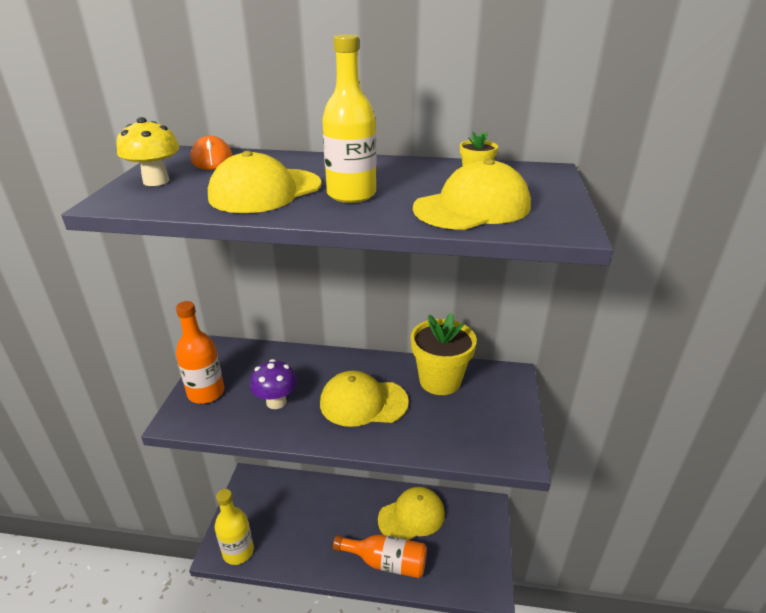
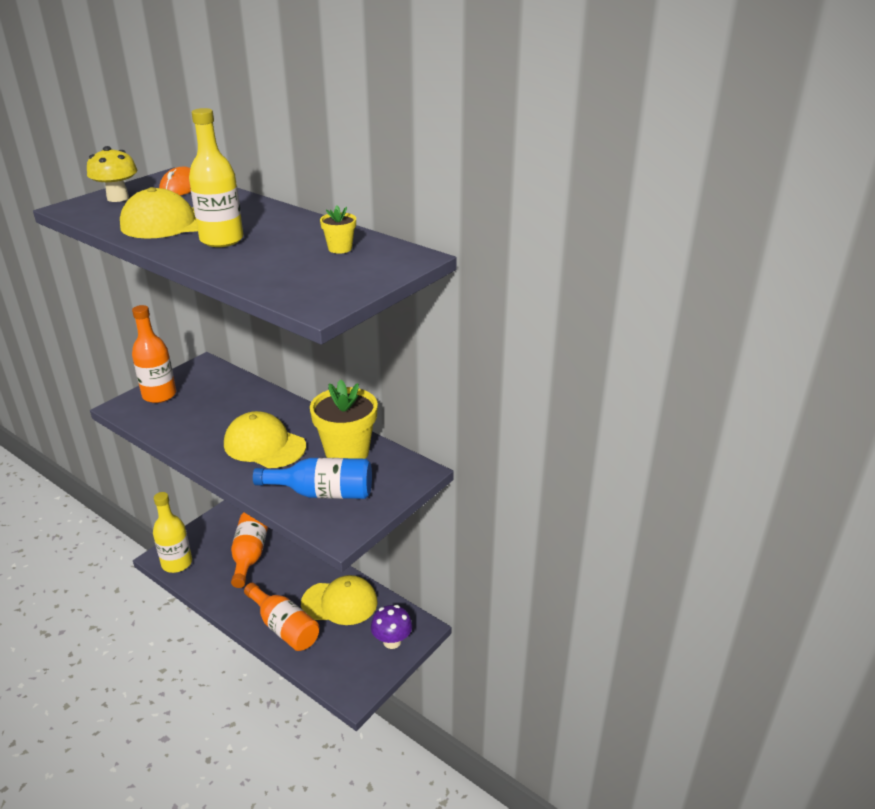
camera: 30 degrees right, 0 degrees up
purple mushroom [250,359,297,409] -> purple mushroom moved to [371,605,412,649]
yellow cap [413,159,531,230] -> none
none -> orange bottle [231,513,268,588]
none -> blue bottle [253,458,372,499]

